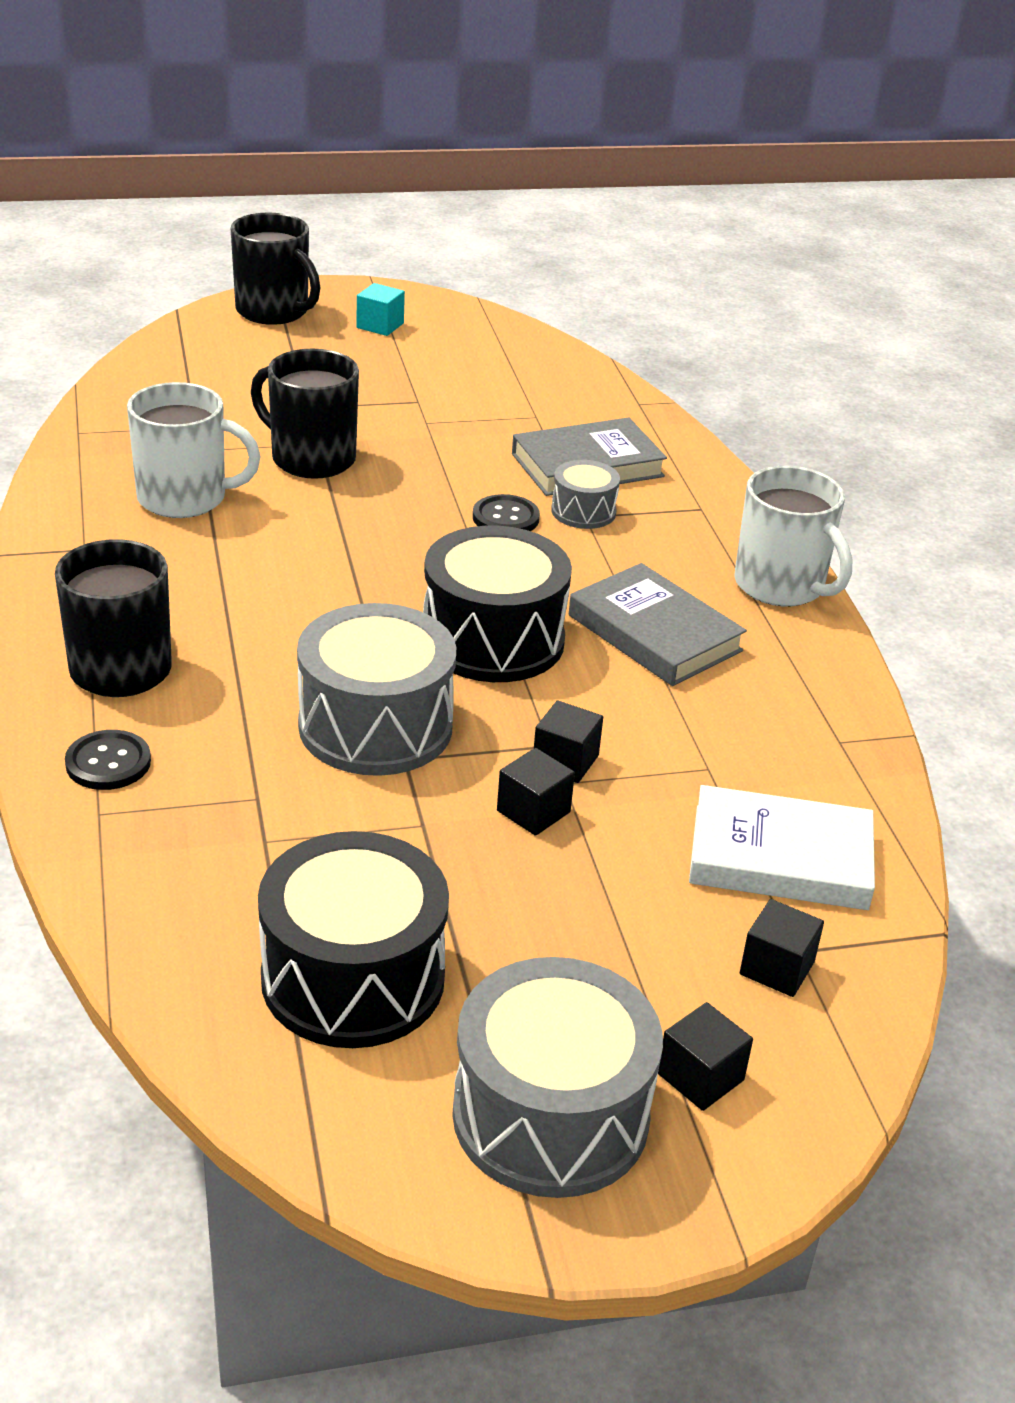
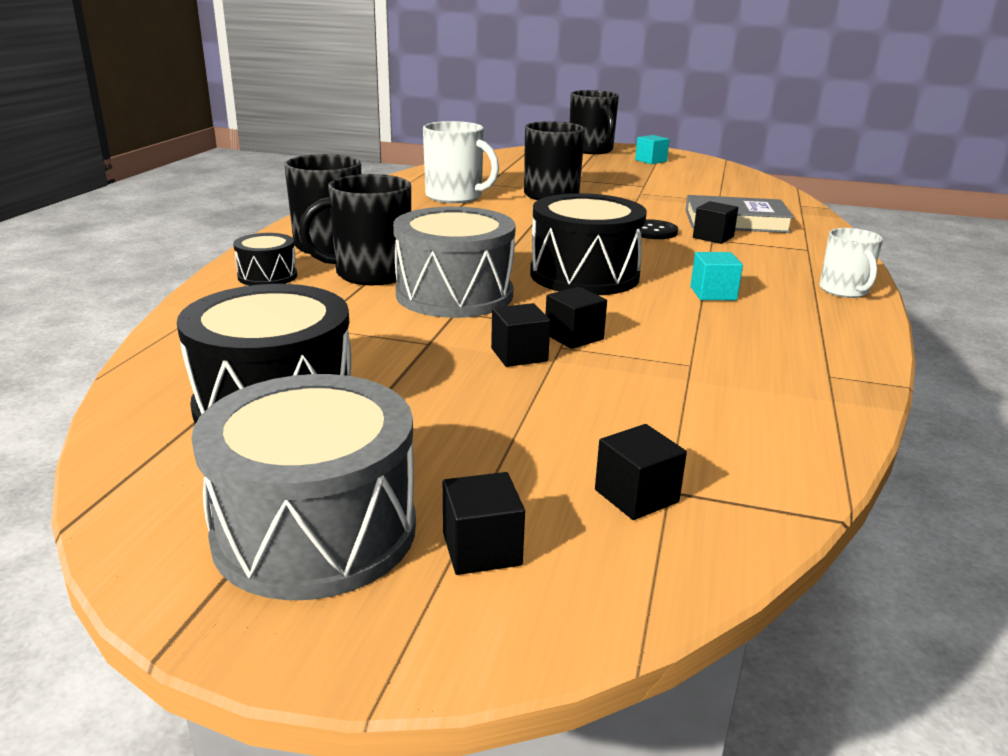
camera: 30 degrees right, 10 degrees down
black button [65,730,151,790] -> black drum [233,233,297,286]
grey drum [551,460,620,529] -> black cube [693,201,739,244]
grey book [569,563,747,686] -> turquoise cube [690,252,743,300]
white book [689,785,875,910] -> none
white mug [734,466,852,607] -> white mug [819,228,883,298], size x0.62
none -> black mug [299,174,411,285]

